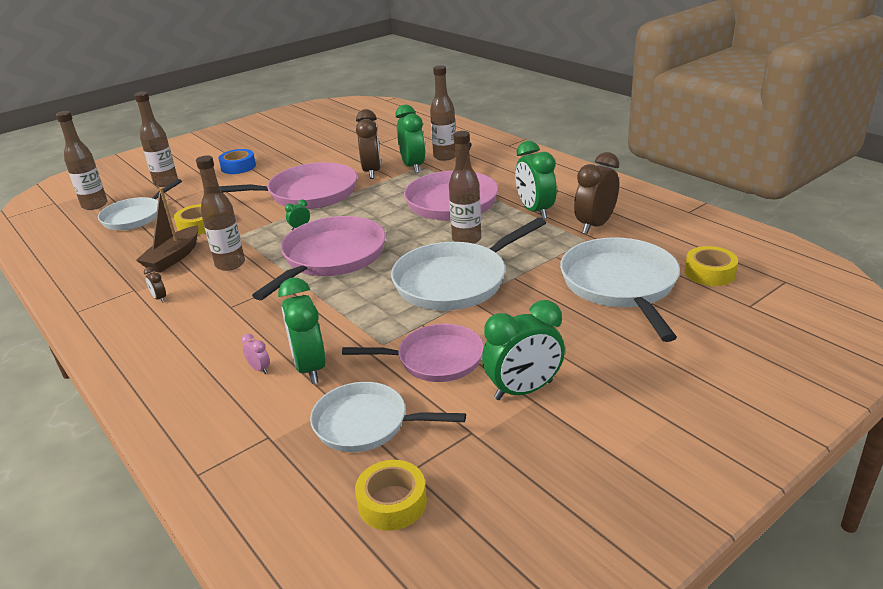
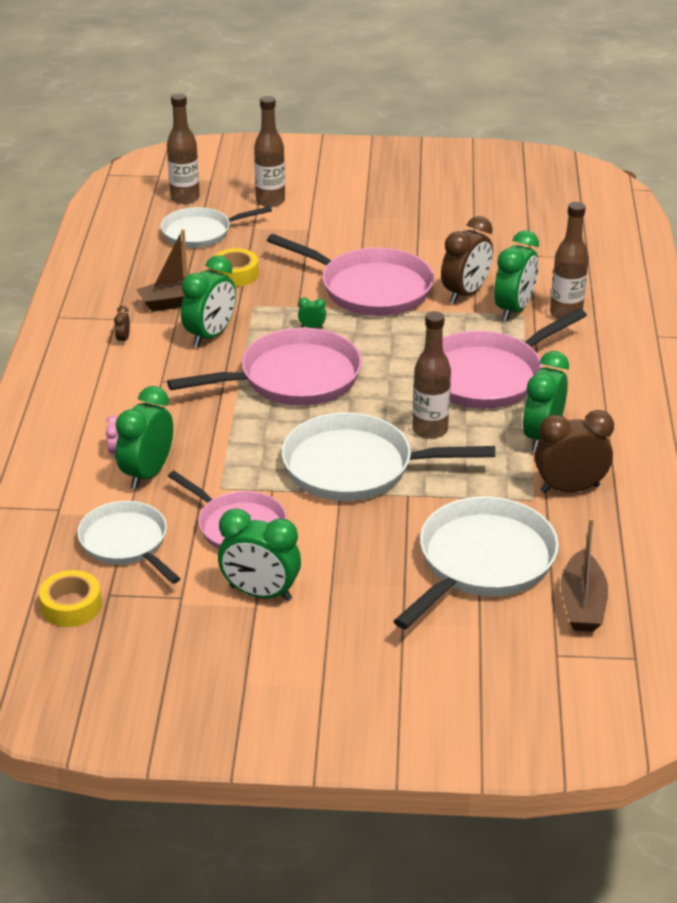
camera: 40 degrees right, 5 degrees up
brown bottle [196,155,245,271] -> green clock [181,255,236,347]
blue tape [218,149,256,174] -> none
yellow tape [685,246,738,286] -> brown boat [560,518,608,632]

